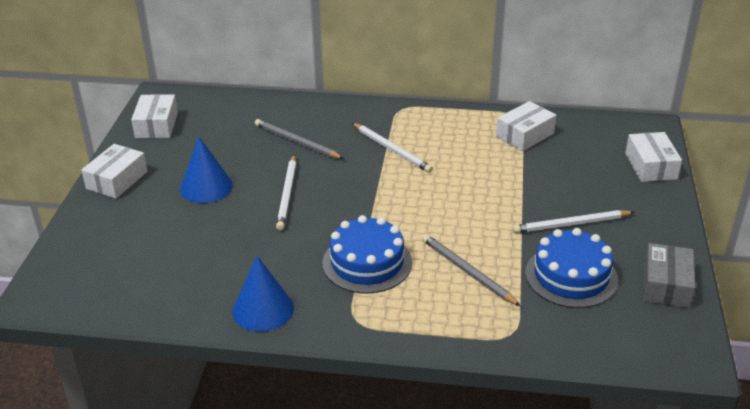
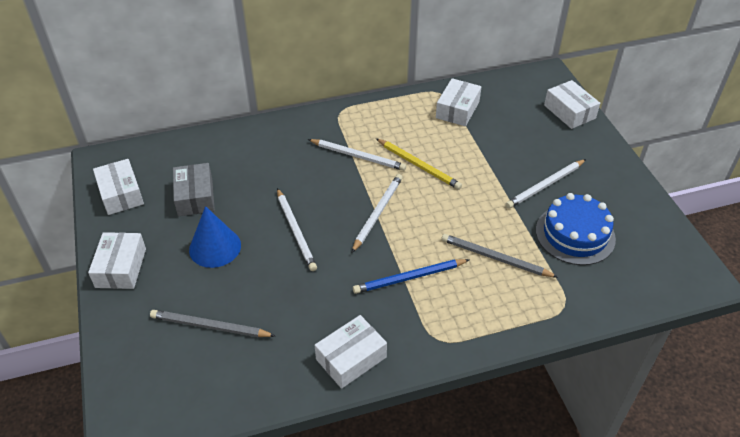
camera: 25 degrees left, 10 degrees up
blue cone [232,256,294,332] -> white box [315,315,387,389]
grey pencil [255,119,344,159] -> grey pencil moved to [150,310,275,337]
blue cake [322,215,412,294] -> blue pencil [353,259,470,294]
grey box [643,243,695,308] -> grey box moved to [173,163,215,216]
none -> white pencil [352,174,403,252]
none -> yellow pencil [376,138,462,190]

